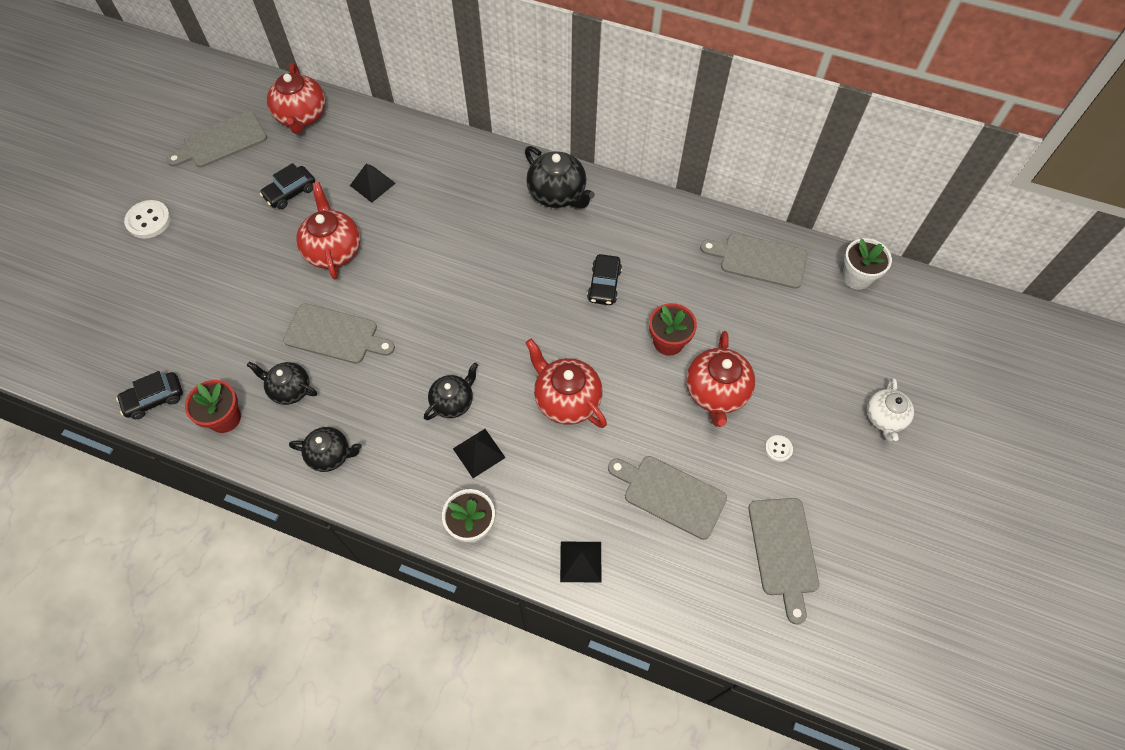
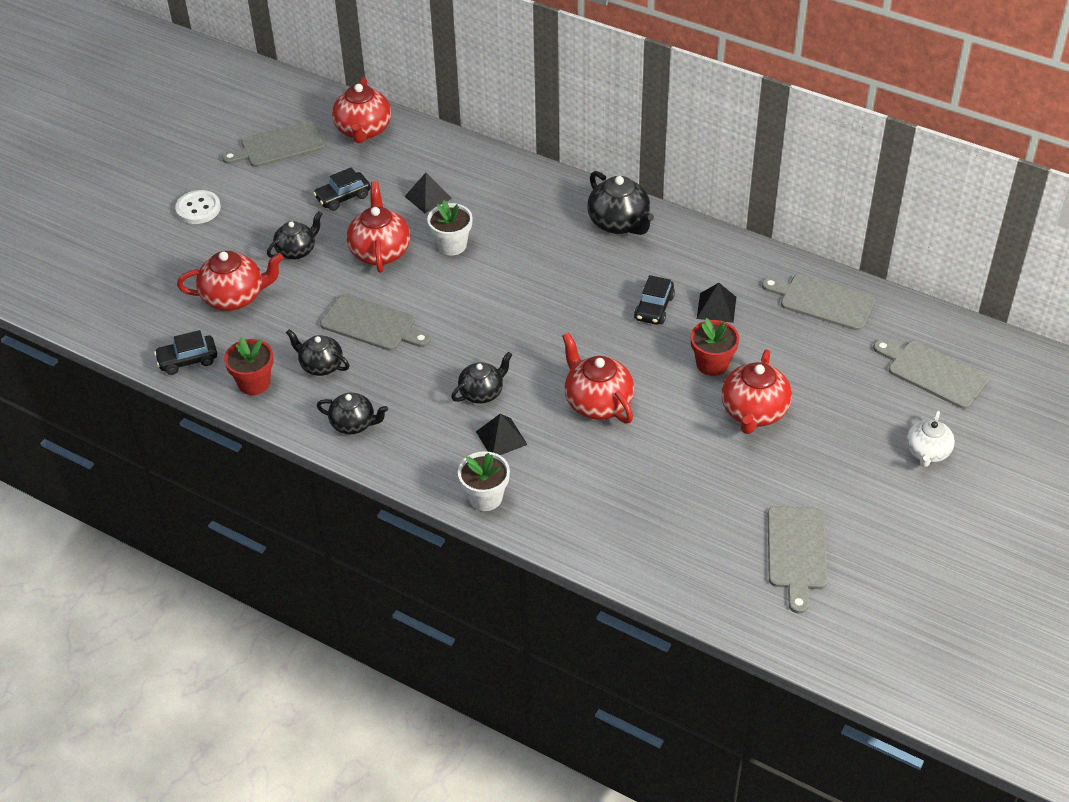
camera: 10 degrees right, 15 degrees down
black pyramid [560,541,602,583] -> black pyramid moved to [697,283,736,323]
grey cutting board [608,456,727,540] -> grey cutting board moved to [873,340,989,409]
white button [765,435,793,462] -> none
white flower pot [842,238,892,290] -> white flower pot moved to [427,200,473,256]
none -> red teapot [177,251,284,311]
none -> black teapot [267,211,322,259]

